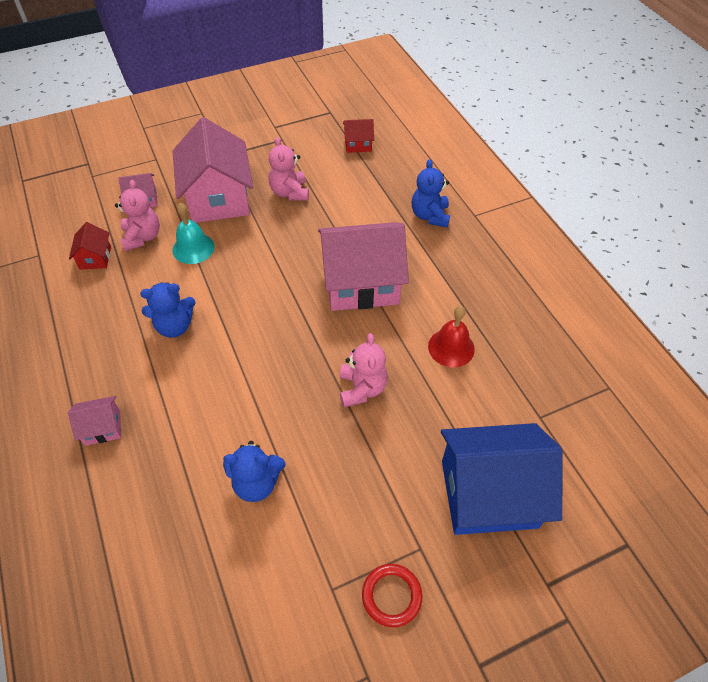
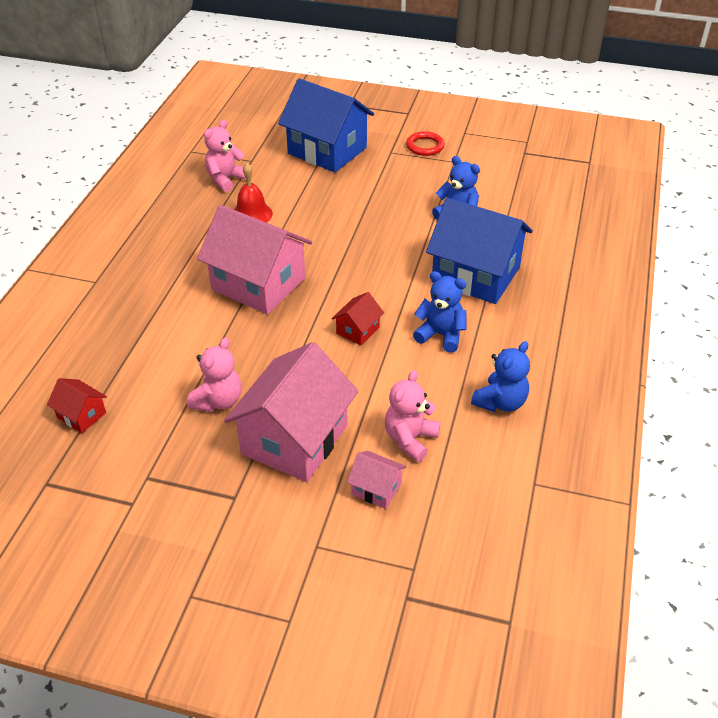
camera: 140 degrees left, 10 degrees down
pink house [68,396,121,446] -> none
red house [69,222,111,270] -> red house moved to [332,292,384,346]
turquoise bell [173,203,214,264] -> none
pink teddy bear [339,333,388,407] -> pink teddy bear moved to [204,120,246,192]
blue teddy bear [412,159,450,227] -> blue teddy bear moved to [471,341,530,412]
none -> blue house [426,198,533,304]

